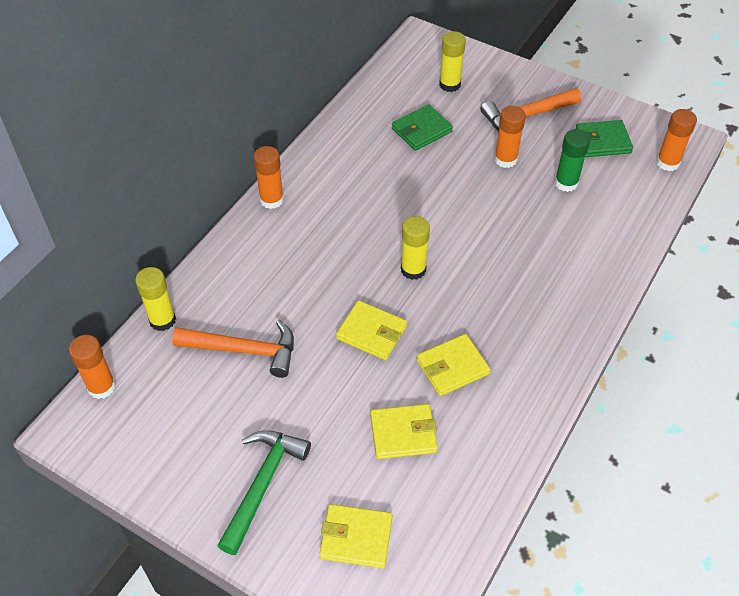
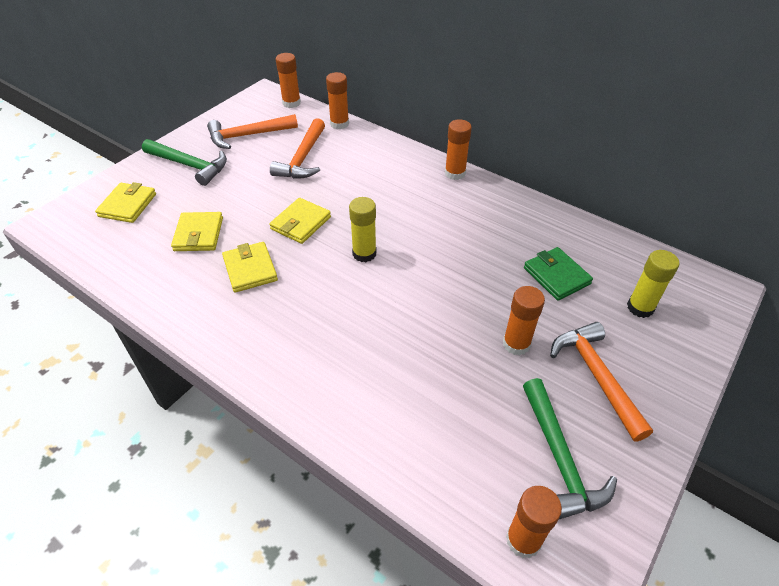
camera: 95 degrees right, 5 degrees down
yellow glue stick [135,267,176,331] -> orange glue stick [326,72,349,129]
green glue stick [555,129,590,192] -> none
green wallet [575,120,633,157] -> green hammer [523,378,617,519]
none -> orange hammer [207,114,298,149]

